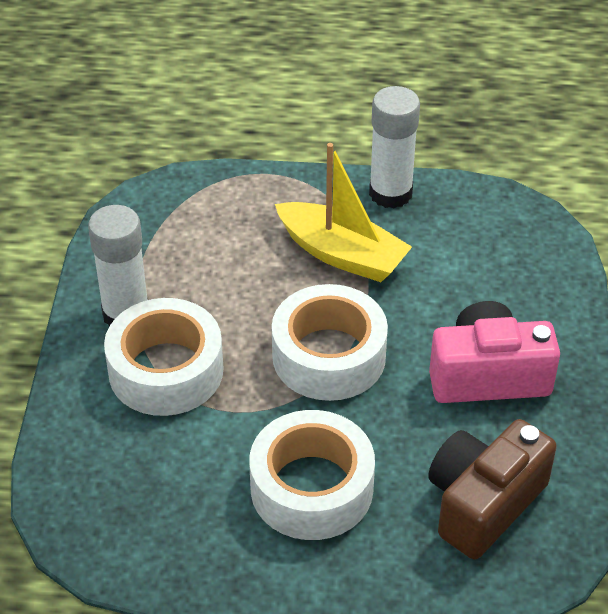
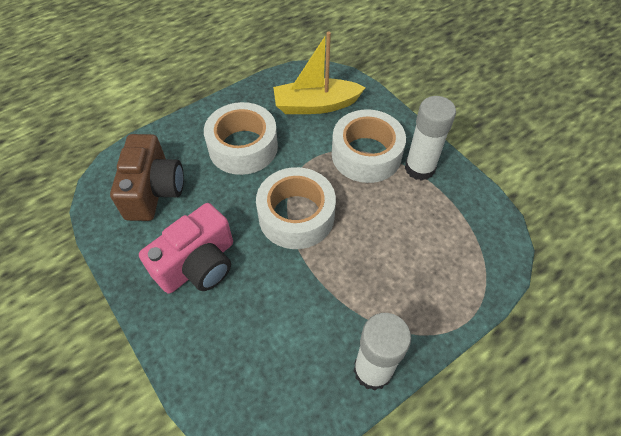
camera: 140 degrees right, 10 degrees up
yellow boat [275,143,412,282] -> yellow boat moved to [273,32,366,114]

